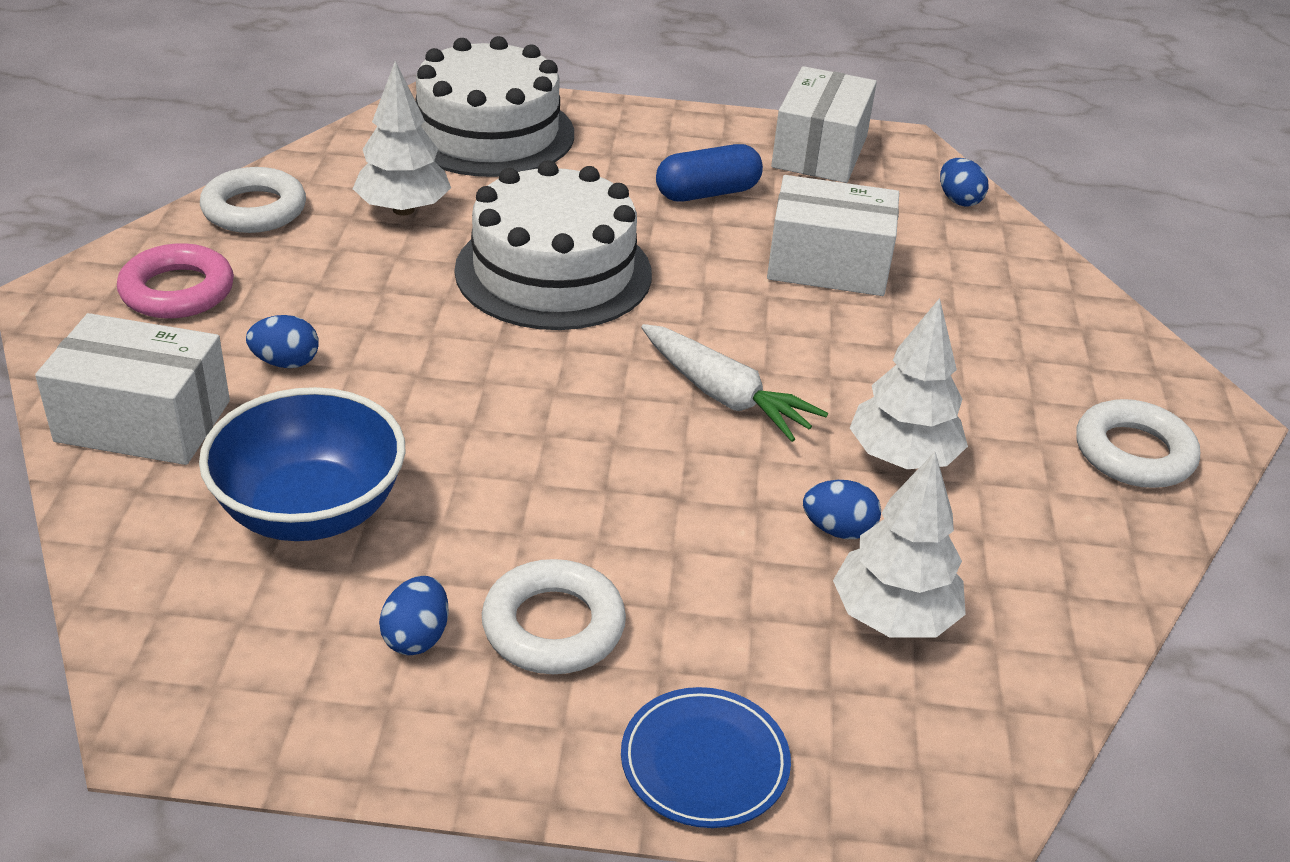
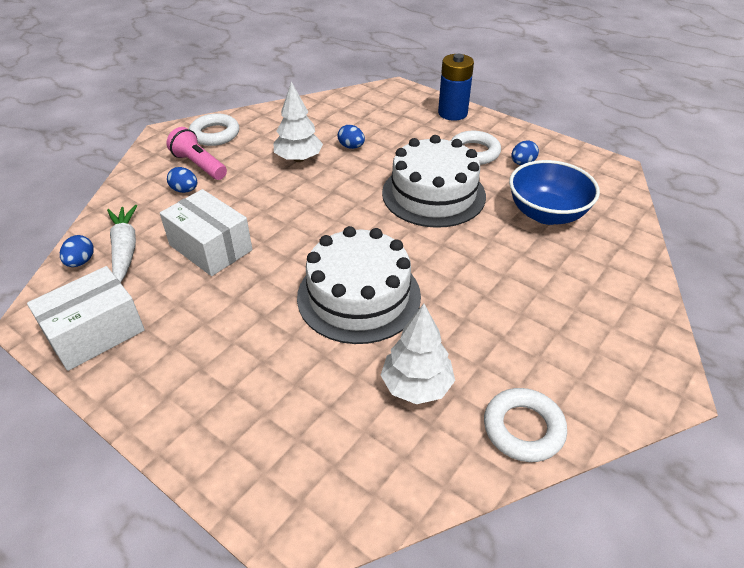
camera: 145 degrees left, 5 degrees up
white box [35,313,230,465] -> none
pink ring [117,243,234,319] -> none
blue egg [246,315,319,368] -> blue egg moved to [167,167,197,193]
white cake [416,36,574,177] -> white cake moved to [382,135,486,228]
blue plate [621,687,791,828] -> blue battery [438,54,474,121]
white carrot [641,324,828,442] -> white carrot moved to [107,205,137,282]
blue capsule [656,144,763,202] -> none
white tree [833,452,966,637] -> none
none -> pink flashlight [166,127,227,180]

